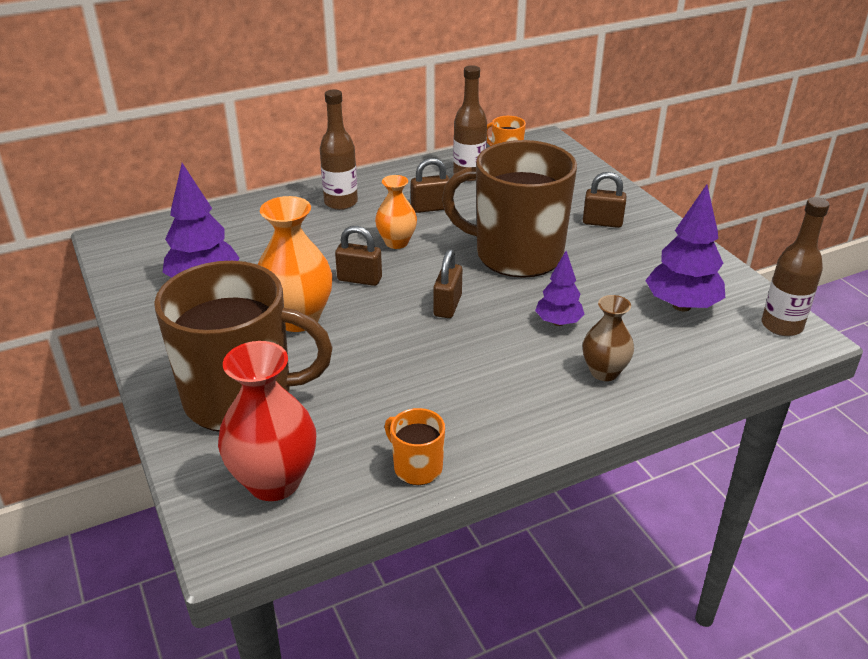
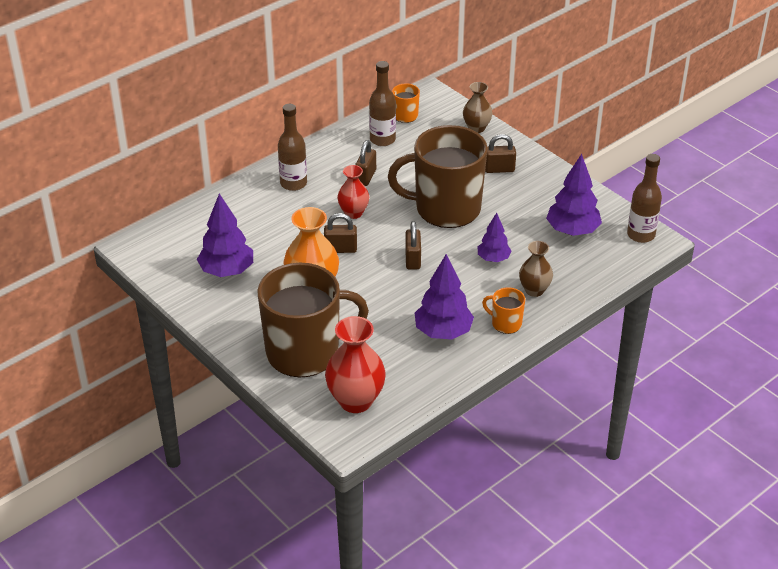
camera: 15 degrees left, 5 degrees up
orange vase [375,175,417,249] -> red vase [337,165,369,219]
orange mug [385,408,445,485] -> orange mug moved to [482,287,525,334]
brown padlock [411,158,450,213] -> brown padlock turned 45 degrees counterclockwise [355,140,376,186]
none -> purple tree [415,254,474,340]
none -> brown vase [463,82,492,133]

